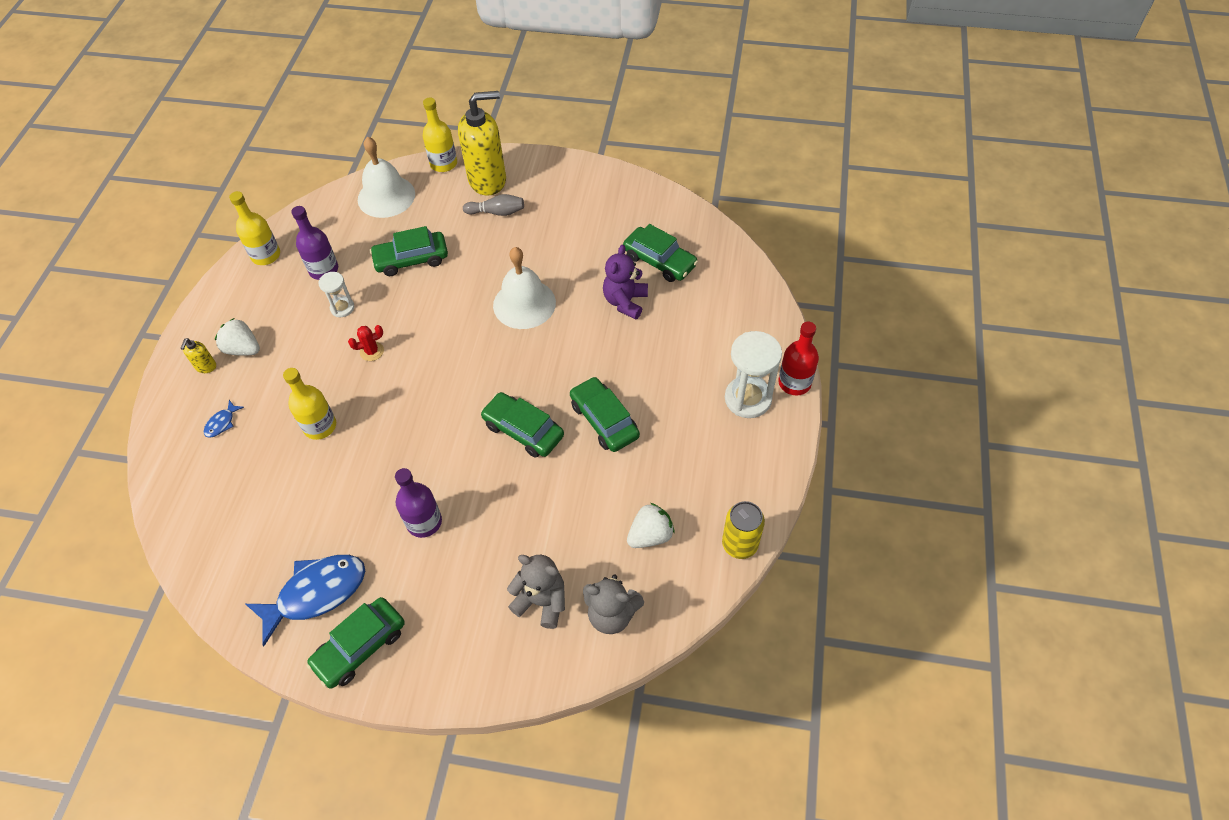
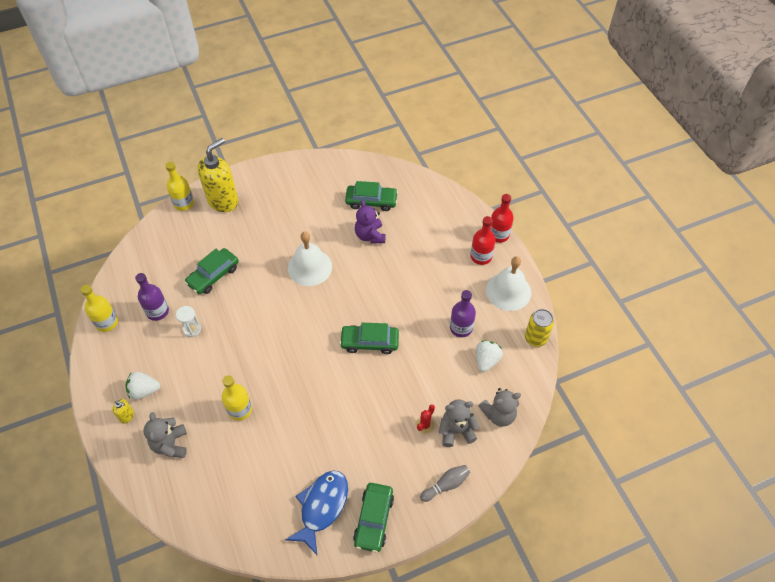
camera: 35 degrees left, 0 degrees up
yellow soap dispenser [180,338,216,373] -> yellow soap dispenser turned 45 degrees counterclockwise [112,399,134,423]
blue fish [204,400,244,438] -> grey teddy bear [143,412,187,458]
red cactus [348,325,384,361] -> red cactus moved to [416,404,435,434]
white bell [358,137,415,218] -> white bell moved to [486,256,531,311]
purple bottle [395,468,442,538] -> purple bottle moved to [450,290,476,337]
grey bowling pin [463,194,524,216] -> grey bowling pin moved to [420,465,470,502]
green car [570,377,640,452] -> none
white hourglass [725,331,782,418] -> red bottle [470,216,496,265]

